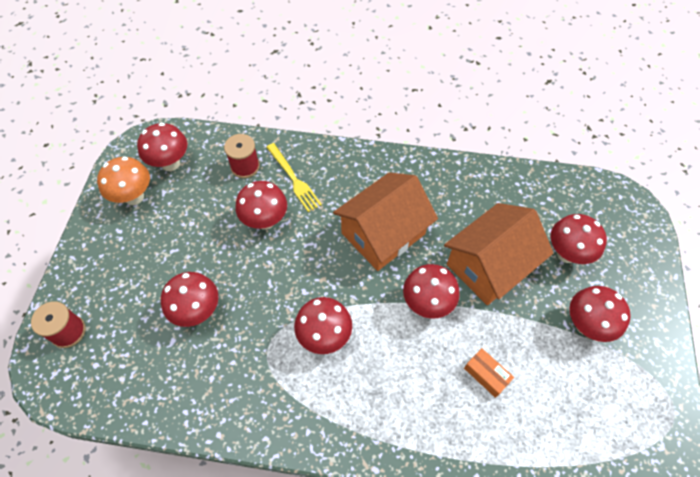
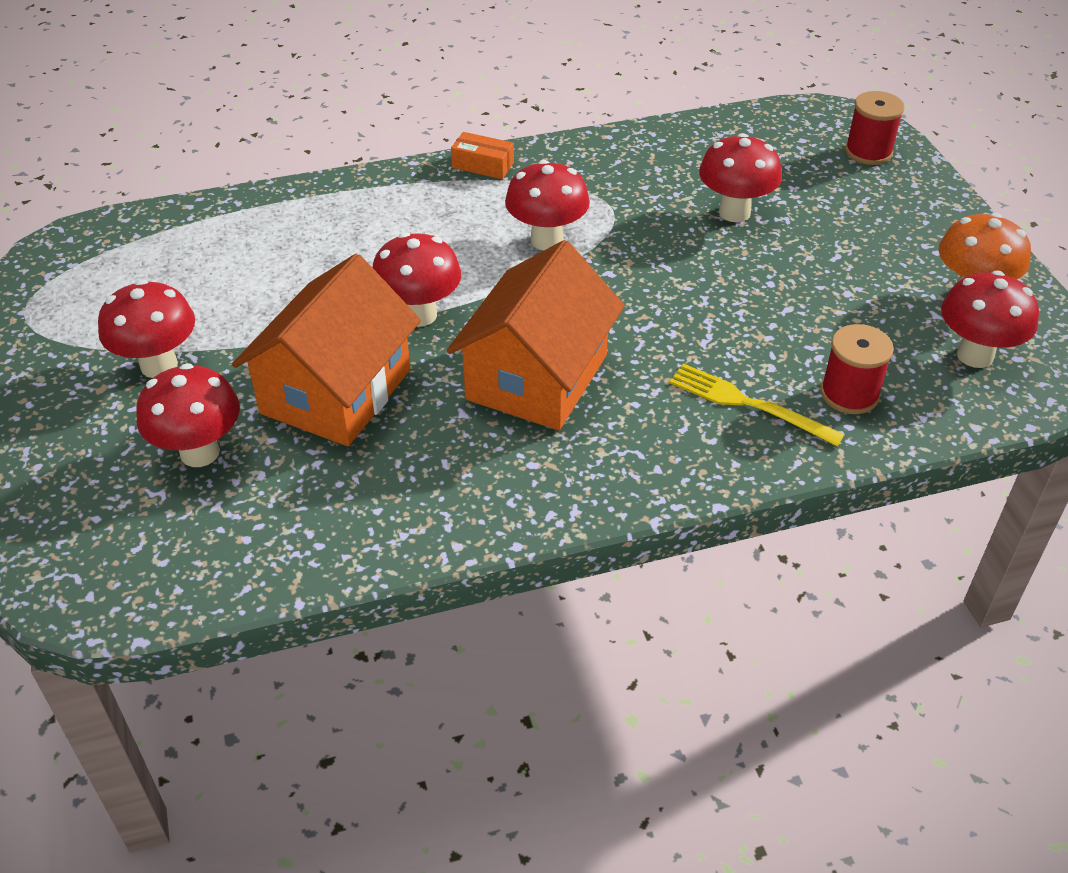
camera: 155 degrees right, 15 degrees down
red mushroom [235,181,287,230] -> none
orange box [464,348,514,398] -> orange box moved to [451,132,514,179]

